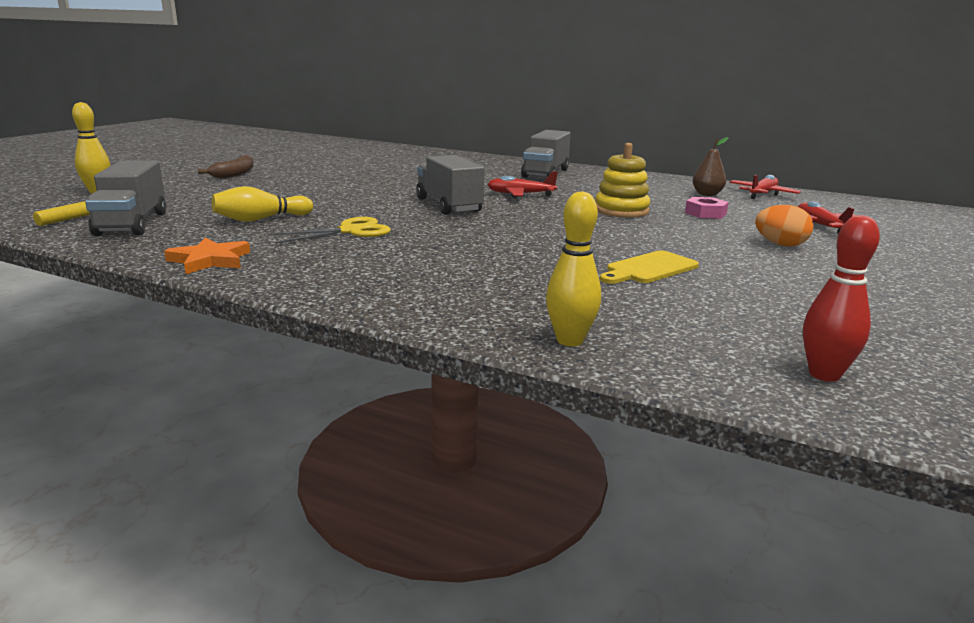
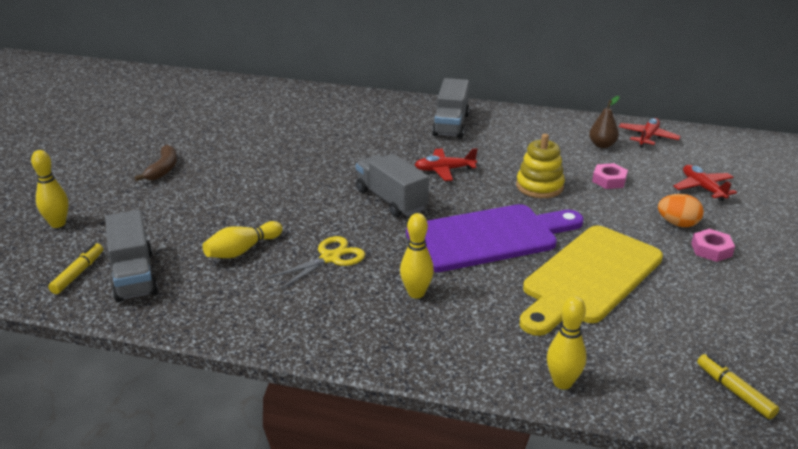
camera: 10 degrees left, 10 degrees up
orange star [164,238,250,274] -> none
yellow cutting board [600,250,699,284] -> yellow cutting board [520,225,663,336], size x2.09
red bowling pin [803,215,880,382] -> yellow marker [697,354,779,419]
none -> yellow bowling pin [400,213,434,299]
none -> purple cutting board [406,204,584,272]
none -> pink nut [691,229,735,262]

